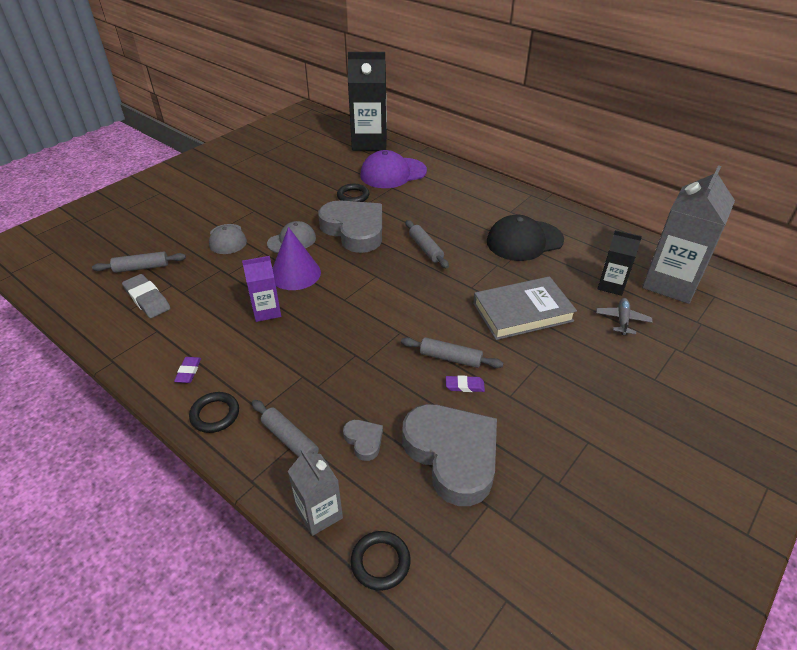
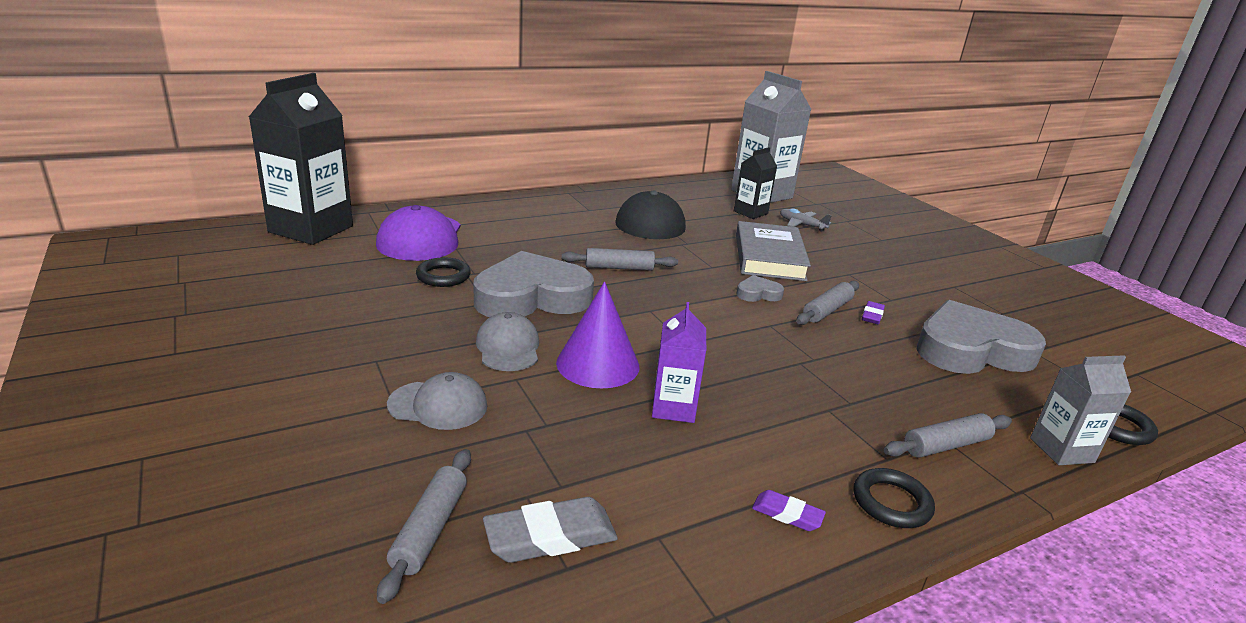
camera: 70 degrees left, 15 degrees down
grey heart [343,420,383,461] -> grey heart moved to [736,275,784,302]

